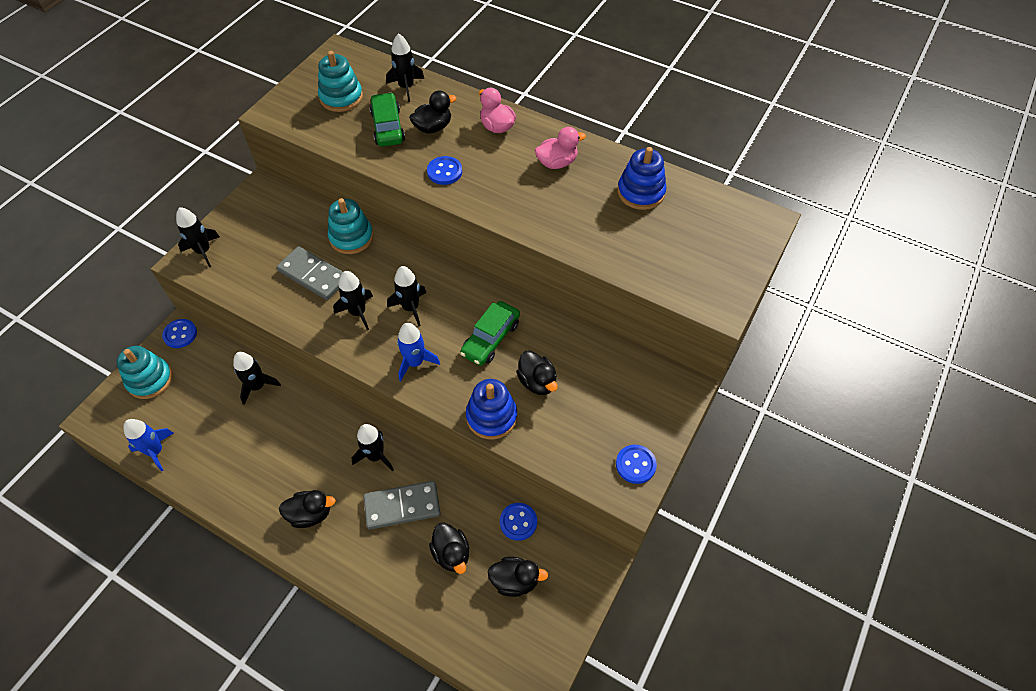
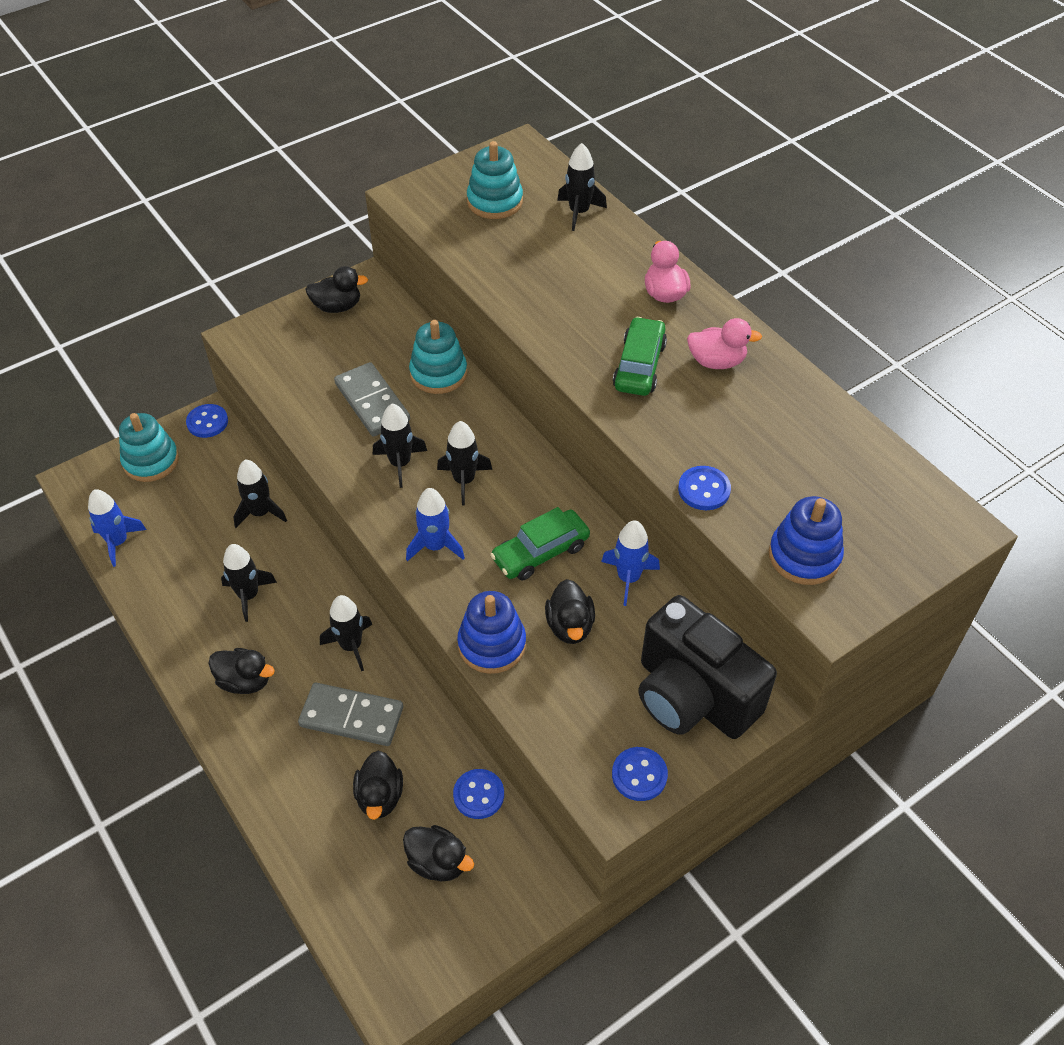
camera: 25 degrees right, 5 degrees down
black rocket [176,207,220,267] -> black rocket moved to [221,544,277,622]
green car [369,92,405,147] -> green car moved to [613,317,667,396]
black duck [409,90,457,134] -> black duck moved to [305,266,368,313]
blue button [427,156,462,185] -> blue button moved to [678,466,731,510]
blue stacking toy [618,147,667,210] -> blue stacking toy moved to [769,496,844,585]
none -> blue rocket [601,520,660,606]
none -> black camera [638,595,777,739]

